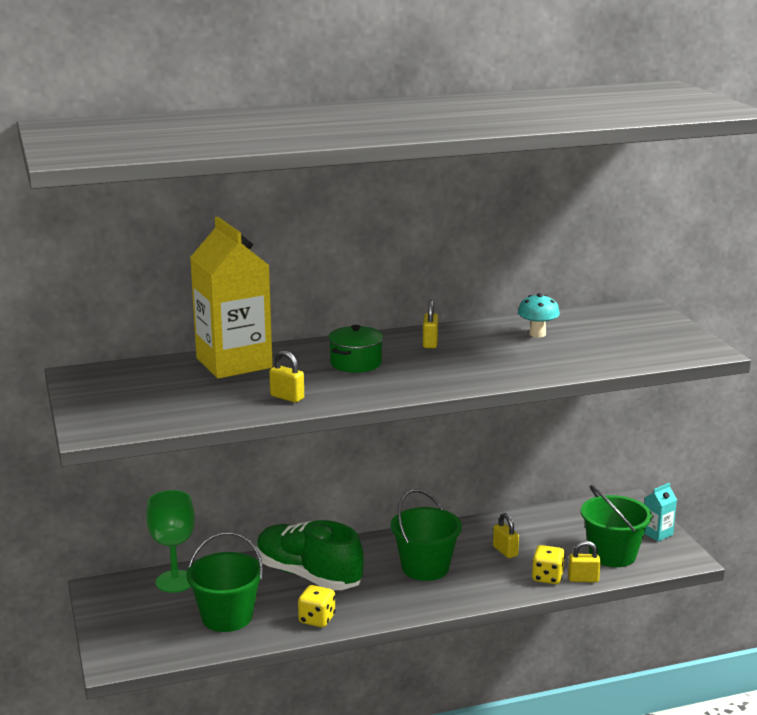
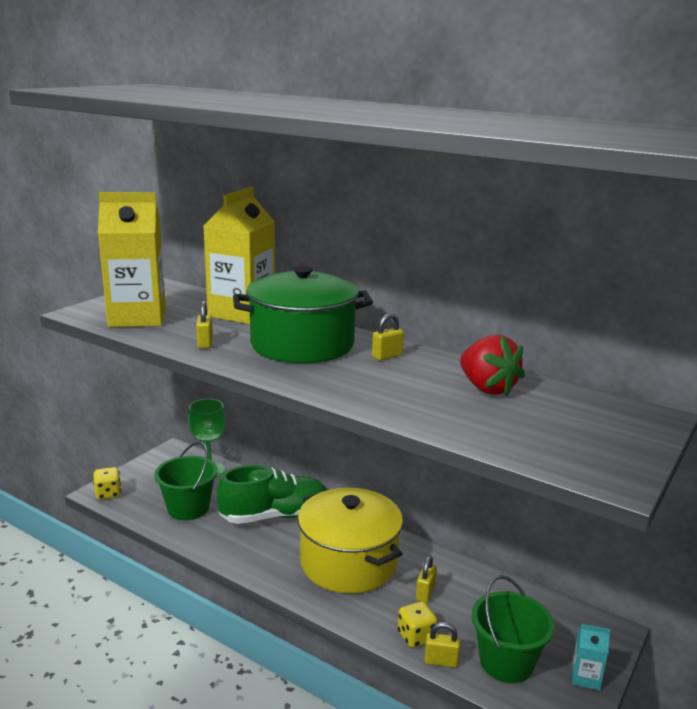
camera: 50 degrees right, 0 degrees up
green shoe [257,520,364,590] -> green shoe turned 75 degrees clockwise [217,465,326,524]
yellow dice [298,585,335,627] -> yellow dice moved to [93,467,121,500]
green pot [328,325,383,373] -> green pot [233,266,373,363], size x2.13
green bucket [391,489,462,581] -> yellow pot [298,488,403,594]
turquoise mushroom [518,293,560,337] -> red strawberry [460,335,525,396]
yellow padlock [568,541,601,582] -> yellow padlock turned 45 degrees counterclockwise [424,622,460,668]
none -> yellow carton [98,192,166,327]

